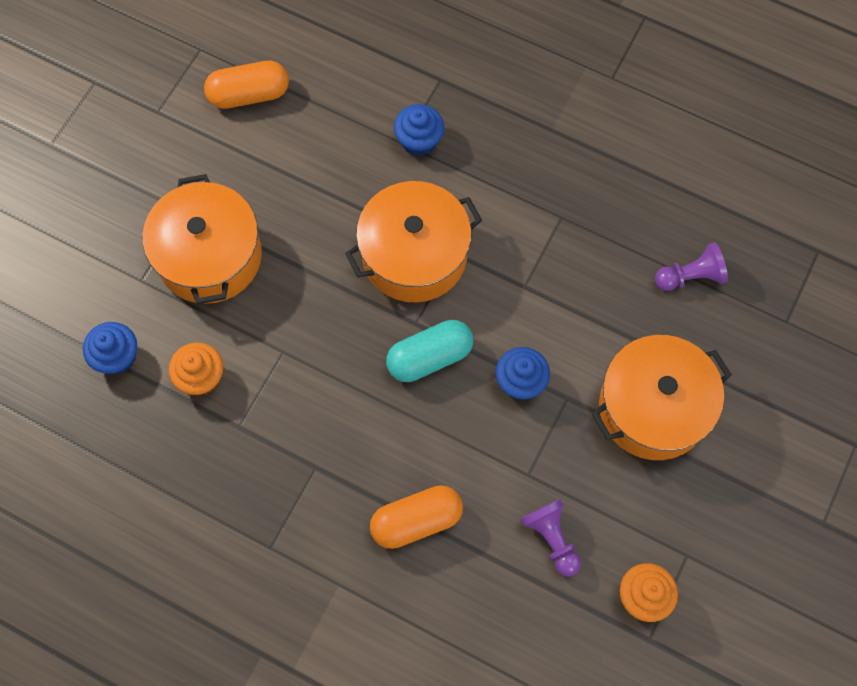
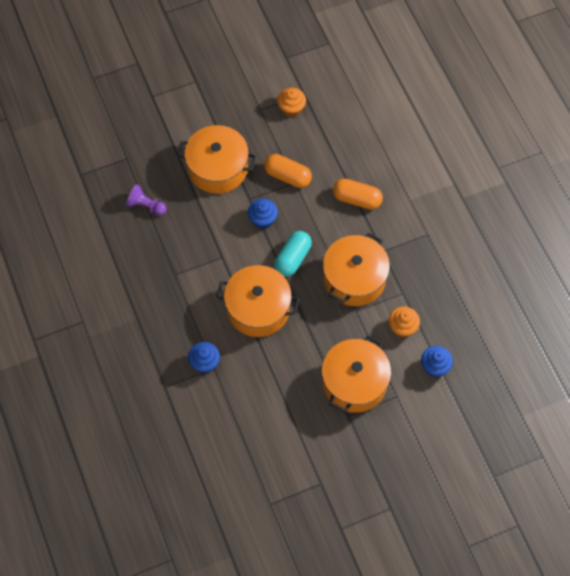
camera: 140 degrees left, 5 degrees down
orange capsule [204,61,289,109] -> orange capsule moved to [264,154,312,188]
turquoise capsule [386,320,473,382] -> turquoise capsule turned 75 degrees counterclockwise [274,231,312,277]
purple pawn [520,499,581,577] -> none
none -> orange pot [323,233,390,306]

